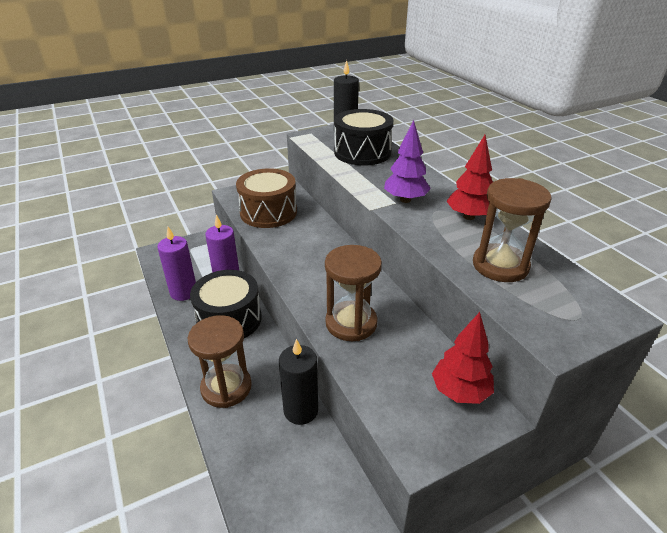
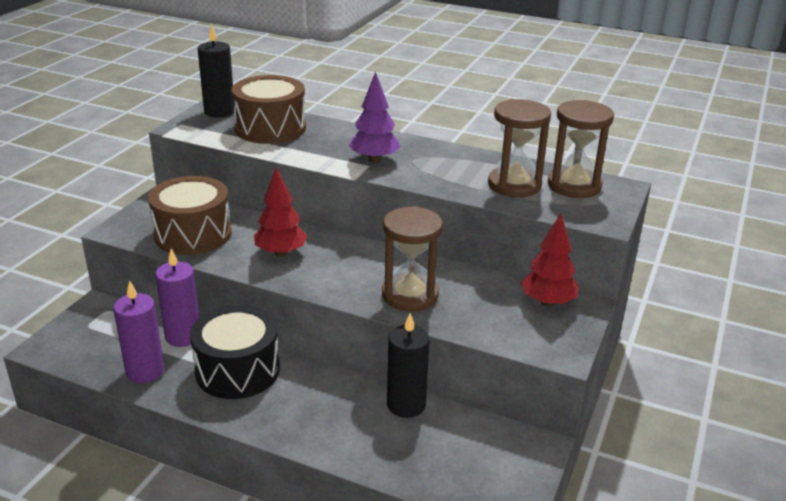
camera: 40 degrees left, 5 degrees down
brown hourglass [188,315,252,408] -> brown hourglass moved to [548,100,614,198]
black drum [334,109,393,166] -> brown drum [232,75,306,144]
red tree [446,135,493,220] -> red tree moved to [254,167,307,257]

